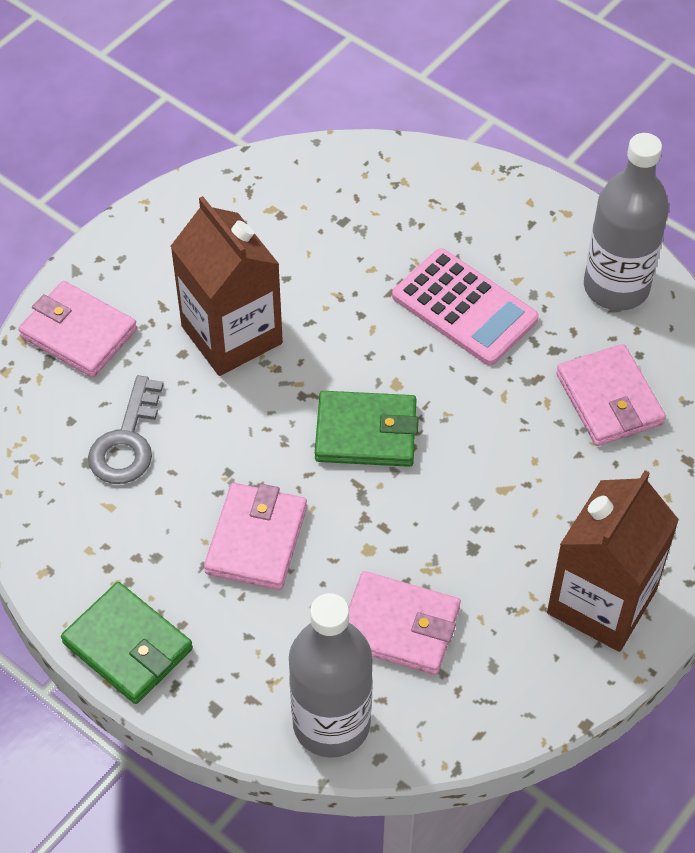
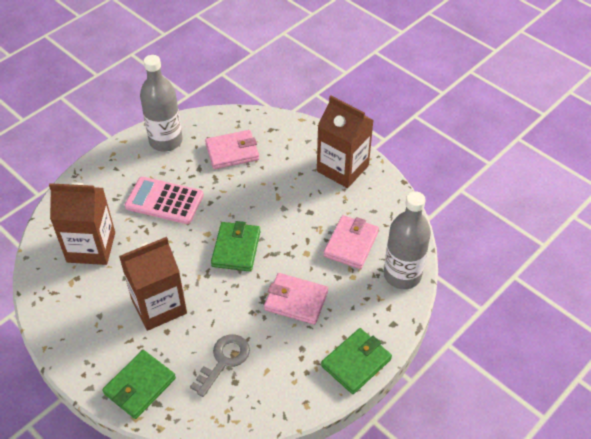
camera: 85 degrees left, 5 degrees down
pink wallet [18,281,137,378] -> green wallet [102,350,176,419]
grey key [88,375,164,484] -> grey key turned 75 degrees counterclockwise [190,334,250,397]
pink calculator [392,248,539,365] -> pink calculator turned 120 degrees counterclockwise [125,177,204,224]
none -> brown carton [49,183,115,265]

